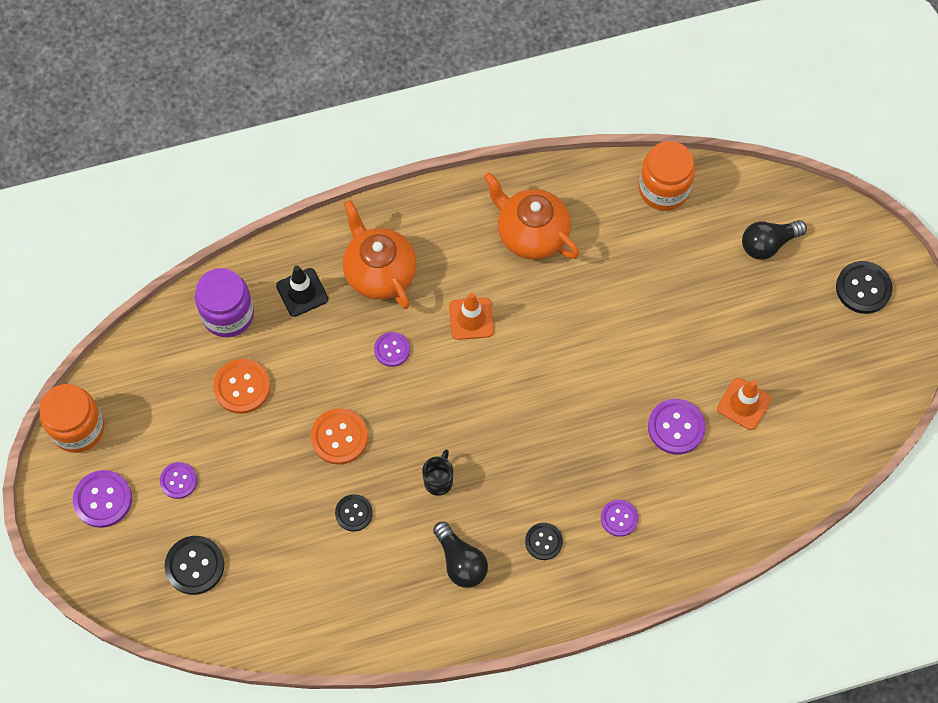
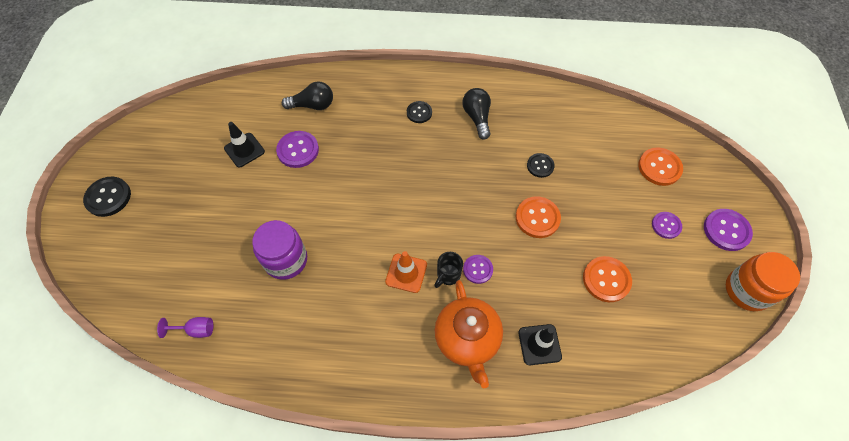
camera: 160 degrees left, 5 degrees down
black button [164,536,224,595] -> orange button [638,147,683,186]
purple jar [195,268,254,337] -> purple jar moved to [252,220,307,280]
black mug [422,449,453,496] -> black mug moved to [434,252,463,288]
orange teapot [484,172,579,260] -> none
purple button [601,500,638,537] -> none
orange jar [639,141,695,211] -> purple goblet [157,317,213,338]
orange traffic cone [717,378,772,430] -> black traffic cone [224,122,265,167]
black light bulb [742,220,807,260] -> black light bulb moved to [282,81,333,110]

